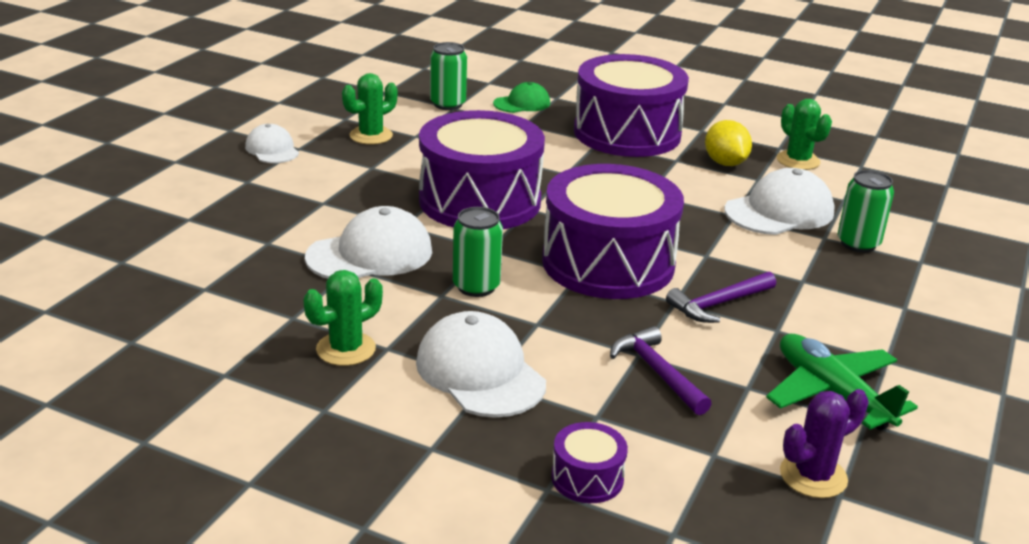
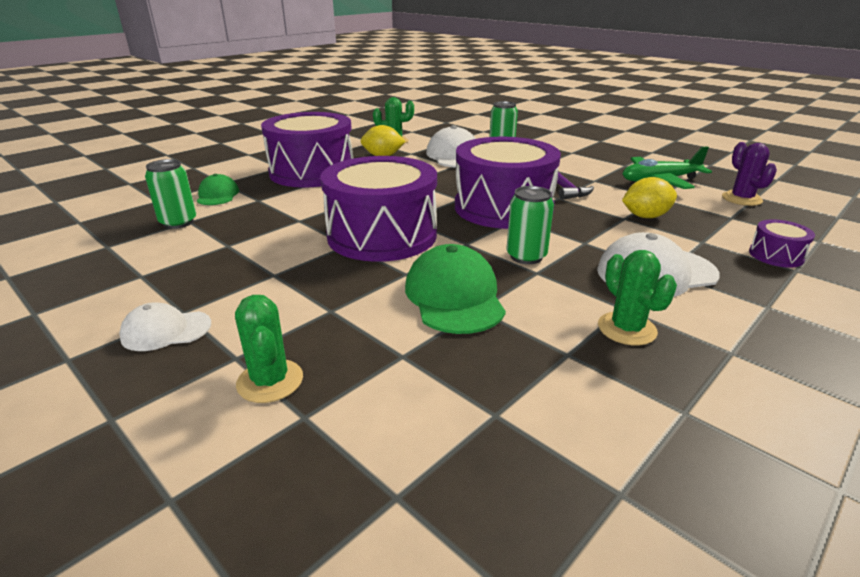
camera: 70 degrees left, 0 degrees up
white cap [305,206,432,279] -> green cap [405,244,506,334]
green cactus [342,73,397,145] -> green cactus moved to [235,295,303,403]
purple hammer [610,326,712,415] -> yellow lemon [622,177,677,218]

